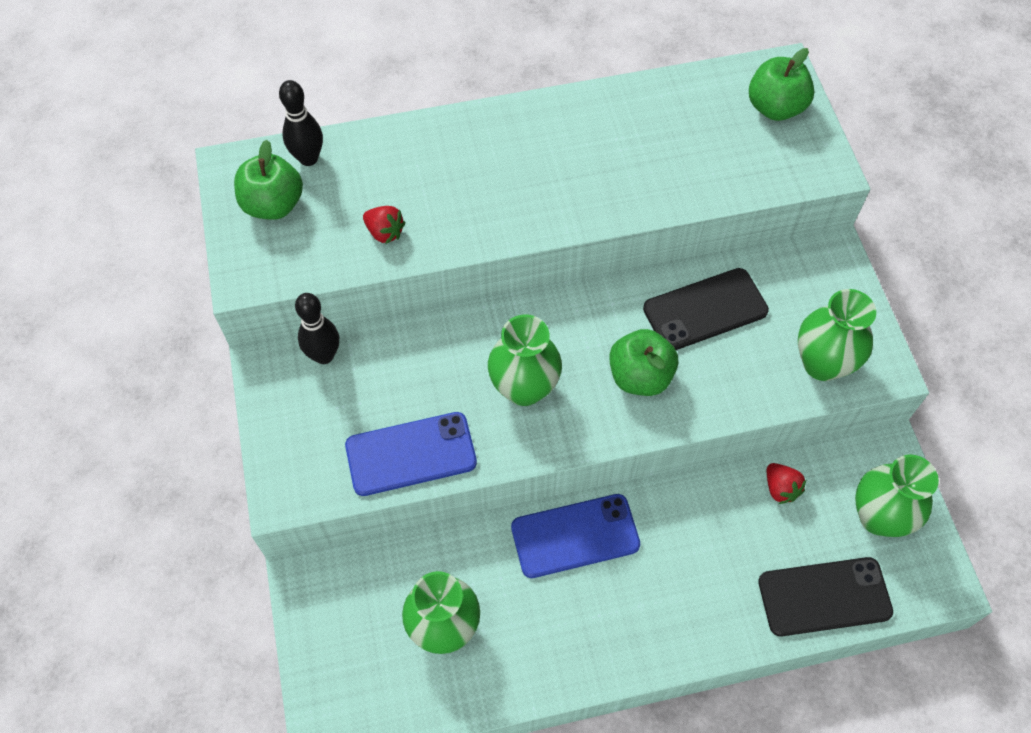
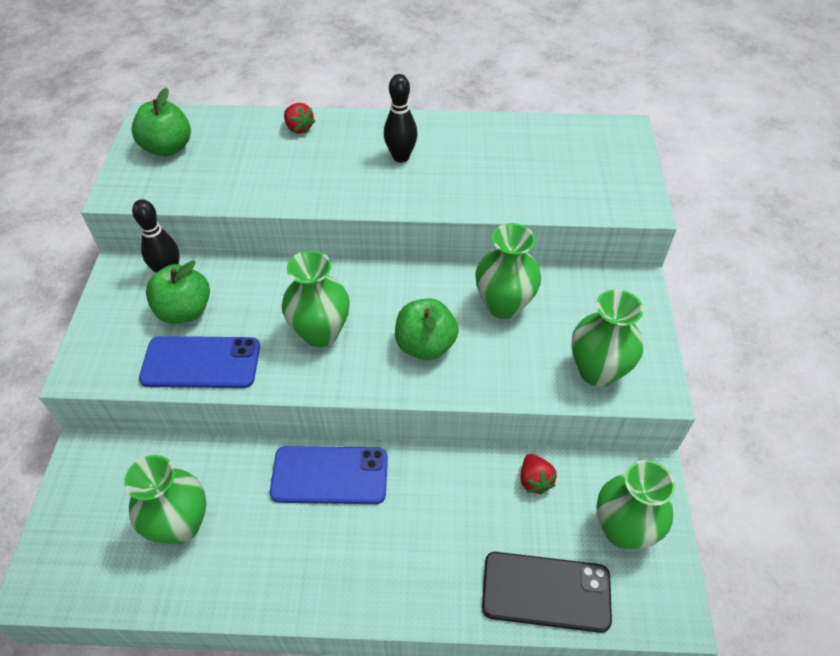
camera: 15 degrees right, 10 degrees down
black bowling pin [279,80,323,166] -> black bowling pin moved to [384,74,418,162]
red strawberry [363,206,405,244] -> red strawberry moved to [284,103,315,134]
black phone [643,268,769,350] -> green vase [475,223,541,319]
green apple [749,48,814,121] -> green apple moved to [146,261,210,324]

